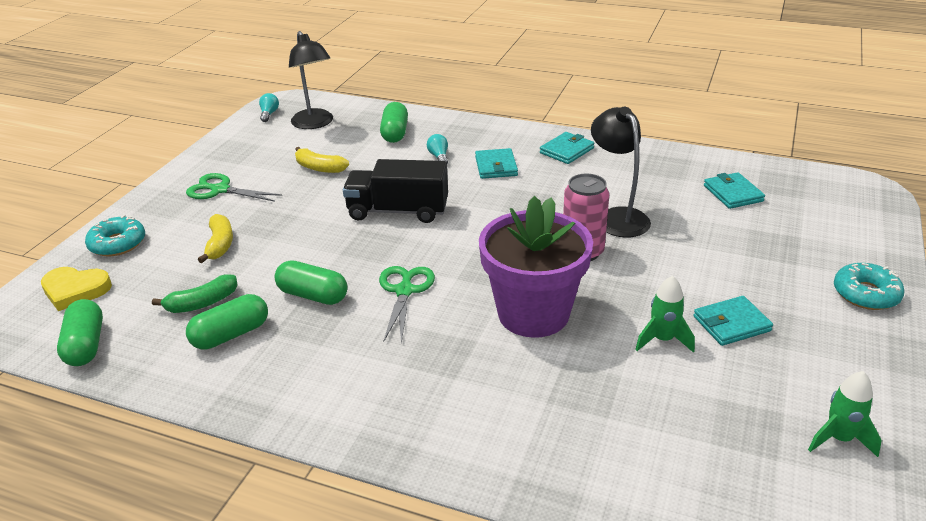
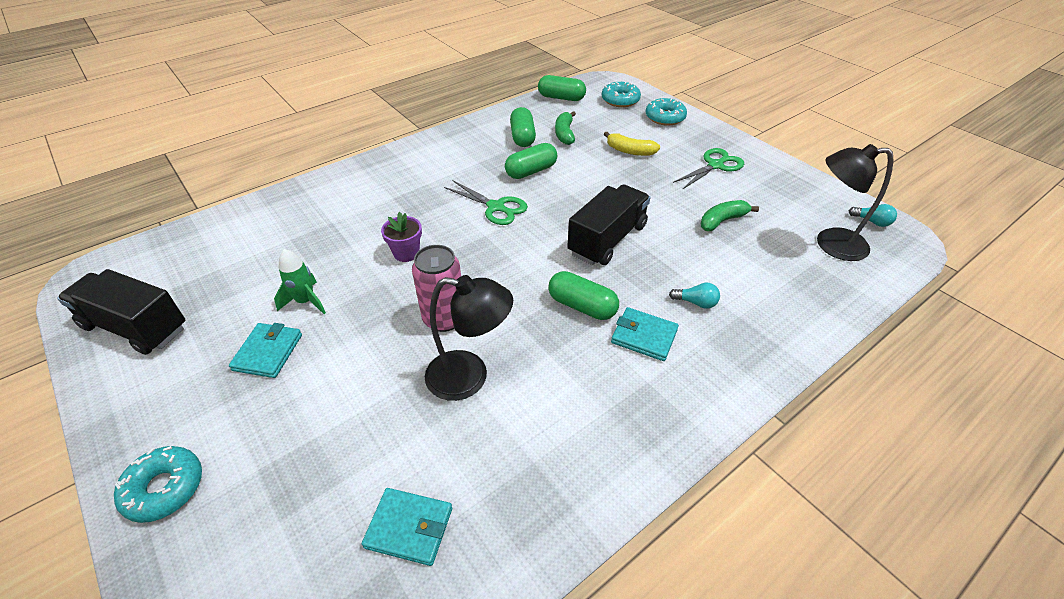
camera: 120 degrees right, 10 degrees up
yellow heart [41,267,112,311] -> turquoise donut [602,82,641,107]
yellow banana [295,147,349,173] -> green banana [701,200,759,231]
green capsule [380,102,408,143] -> green capsule moved to [548,271,619,320]
purple flower pot [479,196,593,338] -> purple flower pot [381,212,422,262], size x0.43
turquoise wallet [540,132,594,164] -> none
green rocket [808,371,882,457] -> black truck [57,269,185,355]

